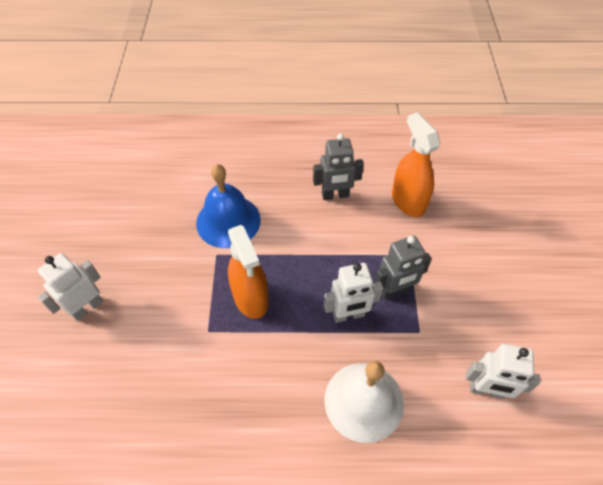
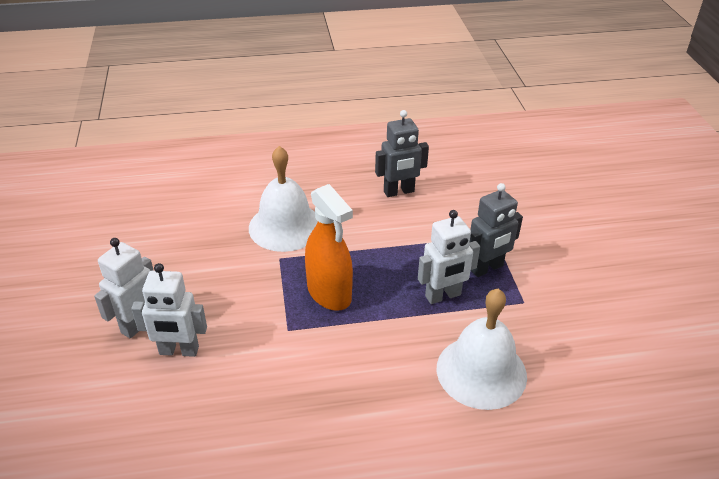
camera: 10 degrees left, 15 degrees down
blue bell [196,164,261,248] -> white bell [249,146,318,252]
orange spray bottle [392,112,440,217] -> none
white robot [466,344,540,399] -> white robot moved to [131,263,207,357]

